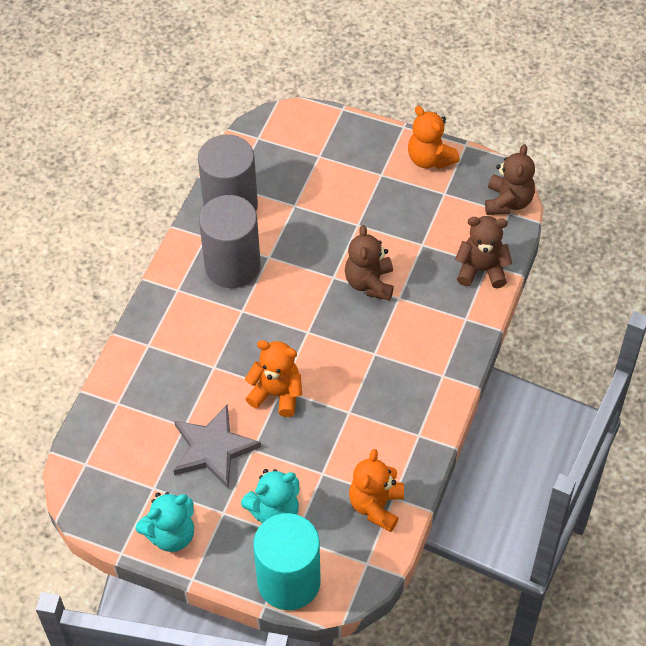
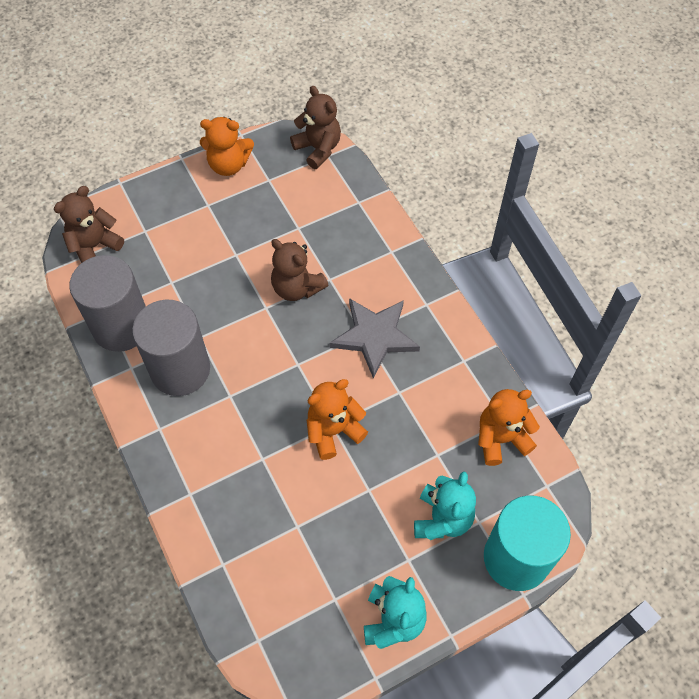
camera: 50 degrees left, 5 degrees up
grey star [173,405,261,488] -> grey star moved to [329,298,420,379]
orange teddy bear [349,449,404,532] -> orange teddy bear turned 105 degrees clockwise [478,389,540,466]
brown teddy bear [455,216,512,288] -> brown teddy bear moved to [54,186,124,263]

